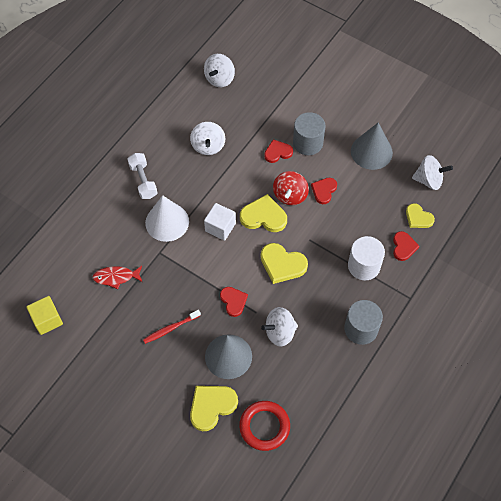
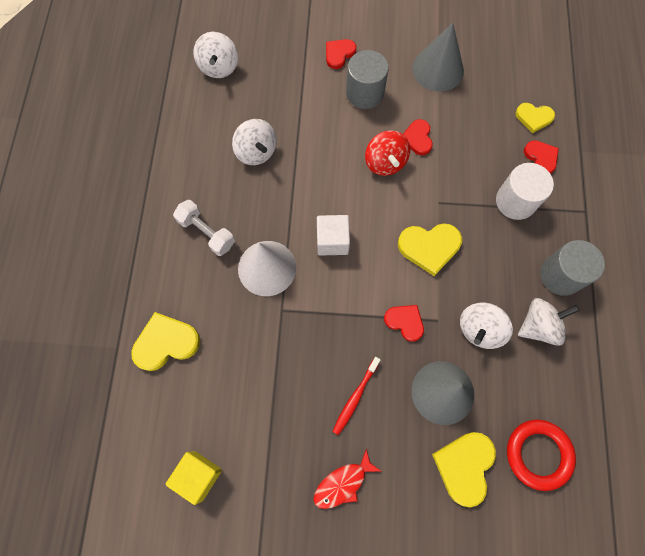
camera: 30 degrees left, 10 degrees up
red fish [92,266,142,289] -> red fish moved to [314,449,381,509]
yellow heart [240,194,287,232] -> yellow heart moved to [131,312,200,371]
red heart [264,139,293,163] -> red heart moved to [326,39,356,69]
white spinning top [412,155,453,190] -> white spinning top moved to [518,298,580,346]

